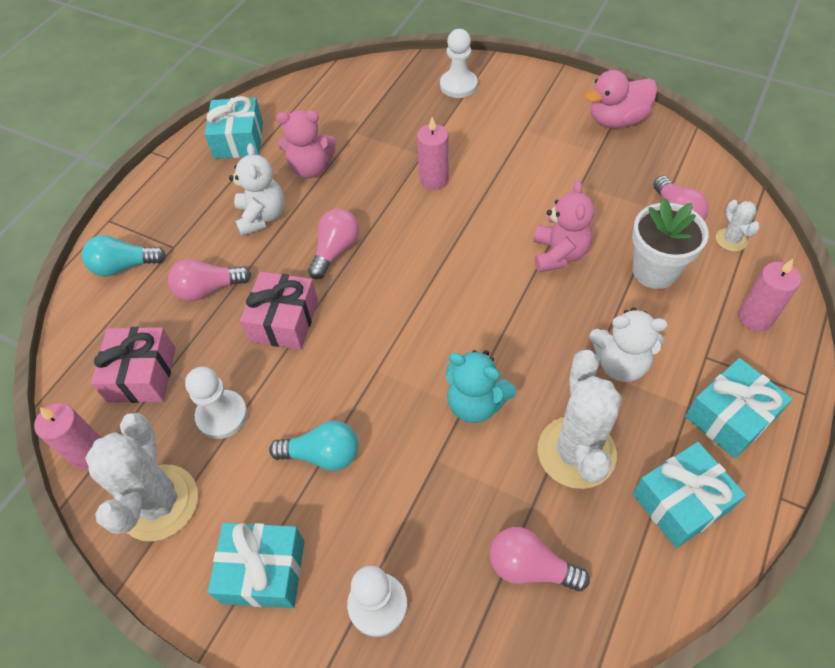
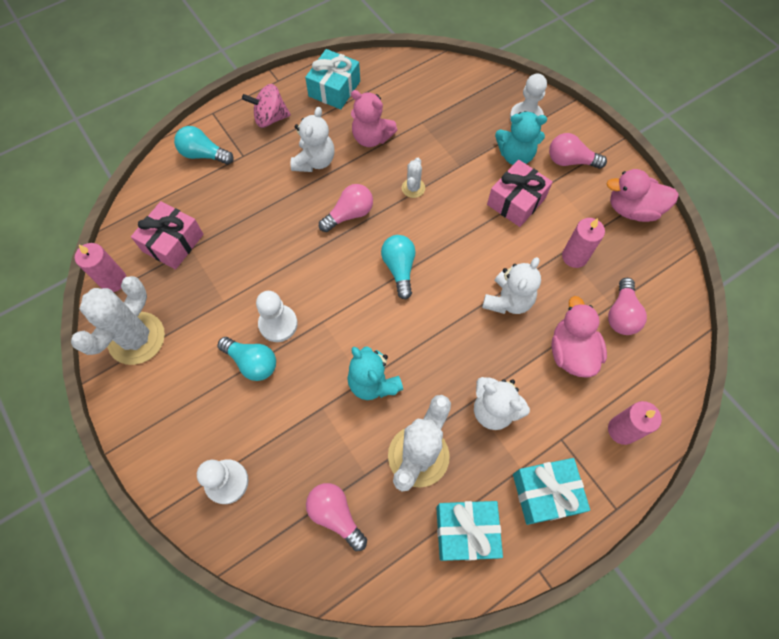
camera: 25 degrees right, 10 degrees up
pink light bulb [168,259,251,301] -> pink light bulb moved to [549,133,607,169]
white pawn [185,367,248,439] -> white pawn moved to [256,291,298,342]
turquoise gift [208,523,305,608] -> none
pink gift [240,272,318,350] -> pink gift moved to [487,160,553,227]
pink candle [417,117,449,190] -> pink candle moved to [562,218,605,268]
pink teddy bear [533,180,595,272] -> white teddy bear [482,257,541,314]
white flower pot [632,198,709,289] -> pink duck [552,296,607,378]
white cactus [716,200,760,252] -> white cactus moved to [402,158,425,198]
none -> pink spinning top [242,84,291,128]
none -> turquoise light bulb [381,235,416,300]
none -> turquoise teddy bear [495,111,547,165]

